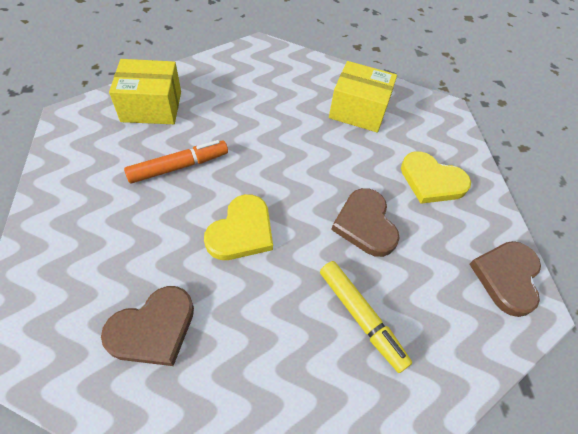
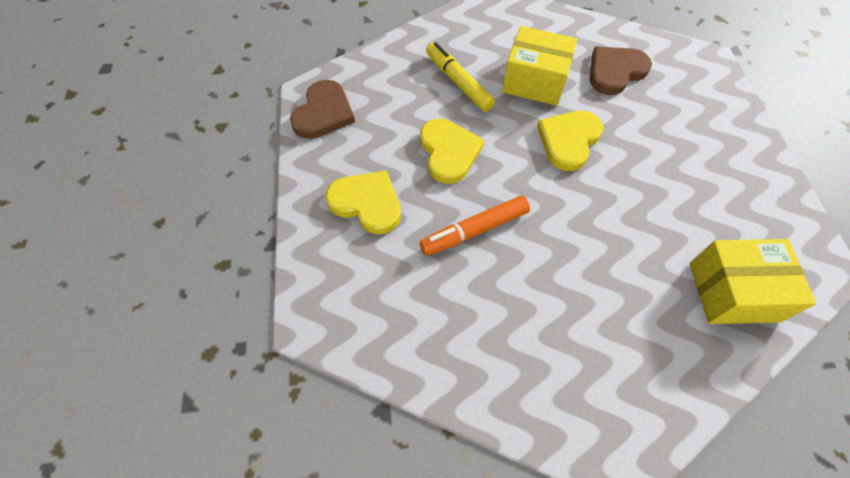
camera: 175 degrees left, 5 degrees up
orange marker [124,140,228,184] -> orange marker moved to [420,196,530,256]
yellow box [329,61,397,133] -> yellow box moved to [502,26,578,106]
brown heart [331,188,400,257] -> yellow heart [420,119,484,184]

